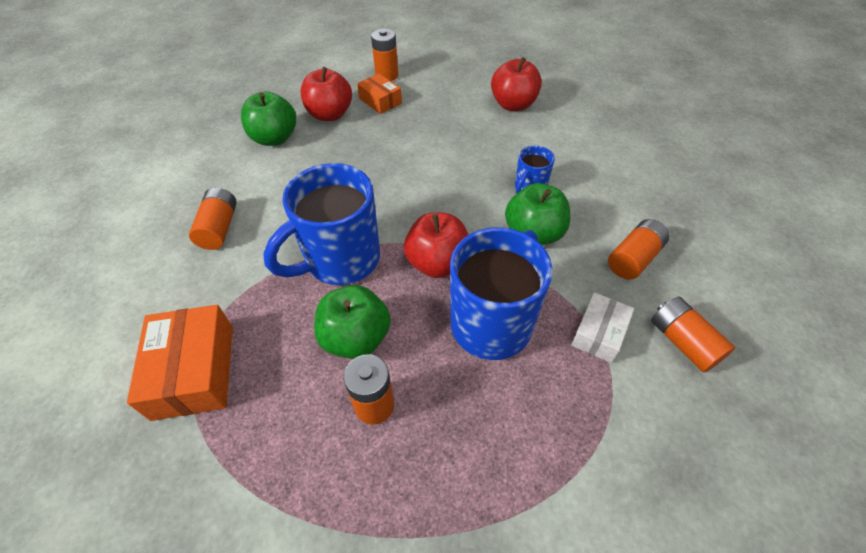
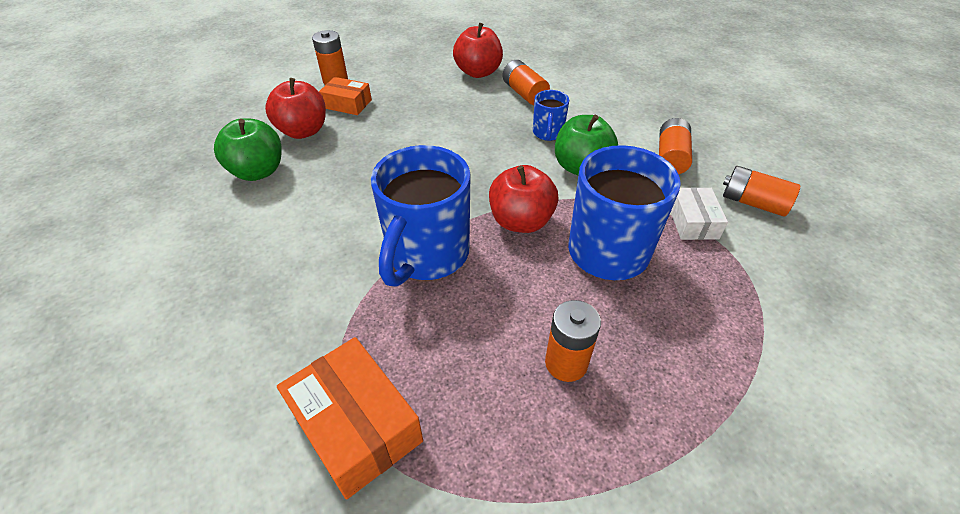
camera: 30 degrees left, 5 degrees down
orange battery [189,188,237,250] -> orange battery moved to [503,60,550,105]
green apple [314,285,391,359] -> none

